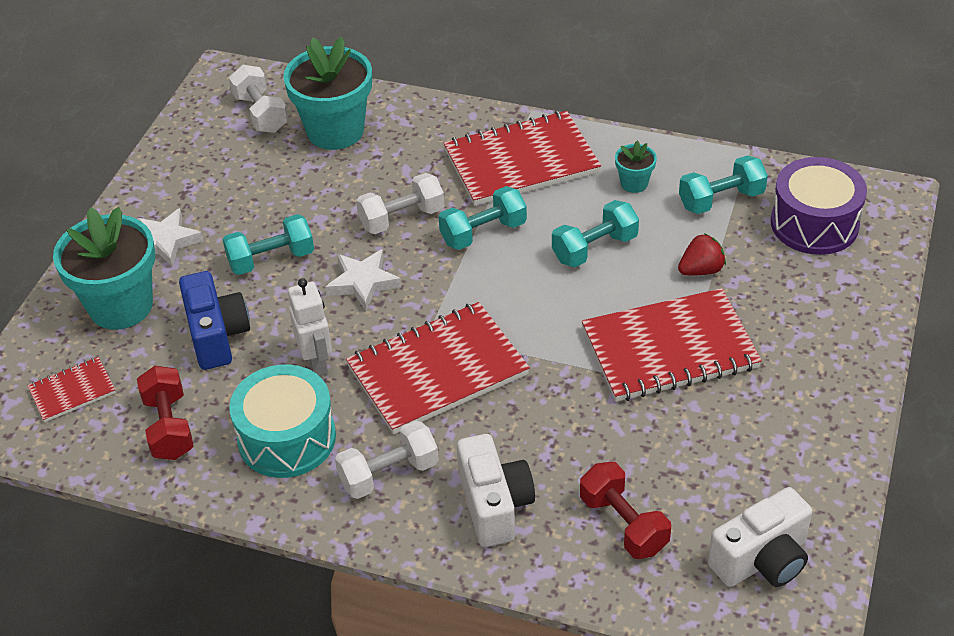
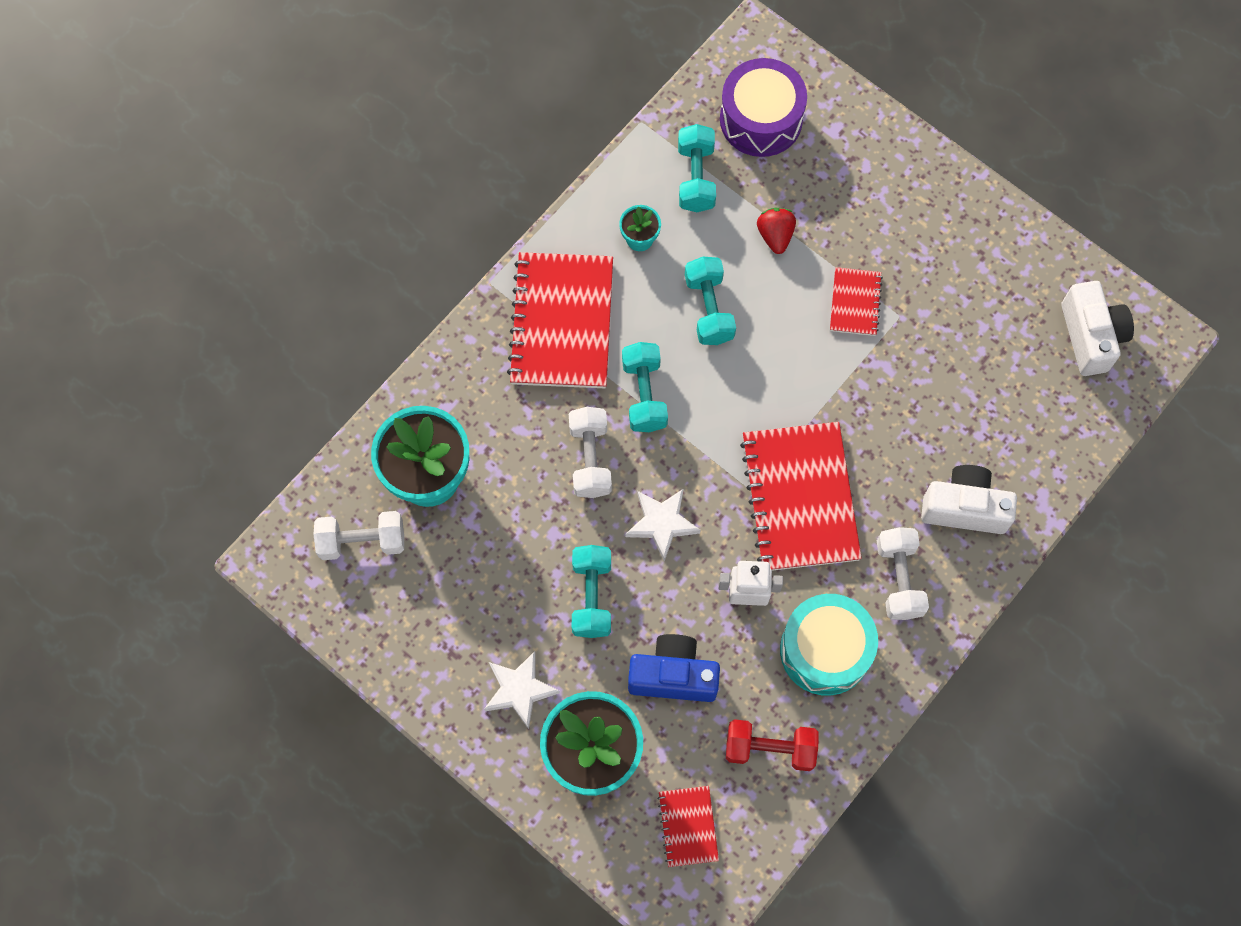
camera: 70 degrees left, 25 degrees up
red dumbbell [580,462,671,559] -> none
red notebook [582,288,762,402] -> red notebook [830,267,883,336], size x0.49

